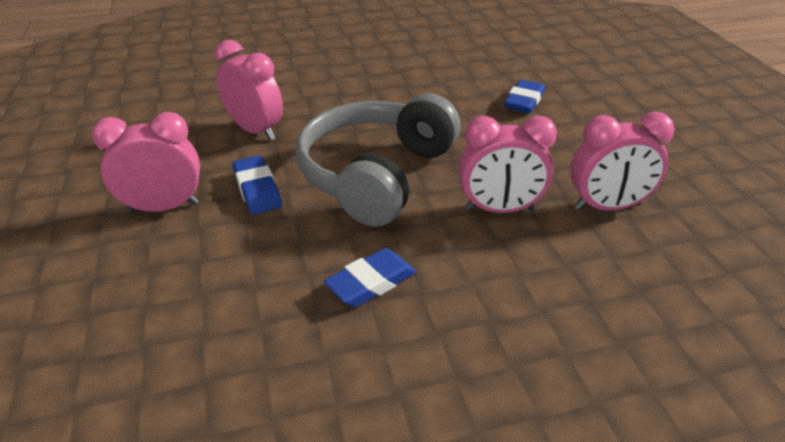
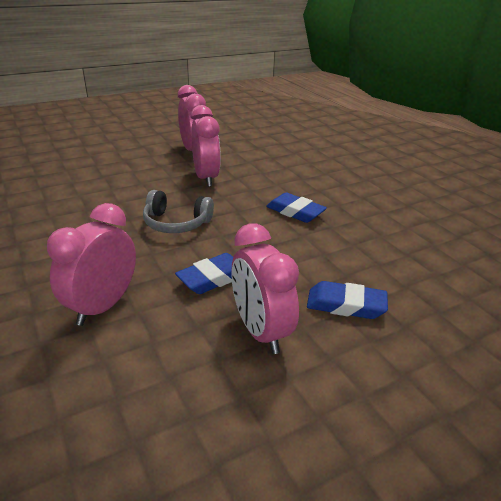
camera: 105 degrees left, 5 degrees down
grey headphones [296,93,461,227] -> grey headphones [143,190,214,233], size x0.51
blue eraser [504,79,545,113] -> blue eraser moved to [307,281,388,319]

